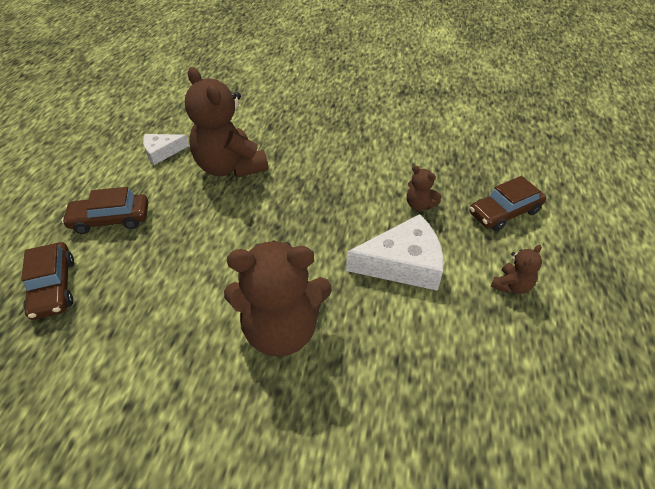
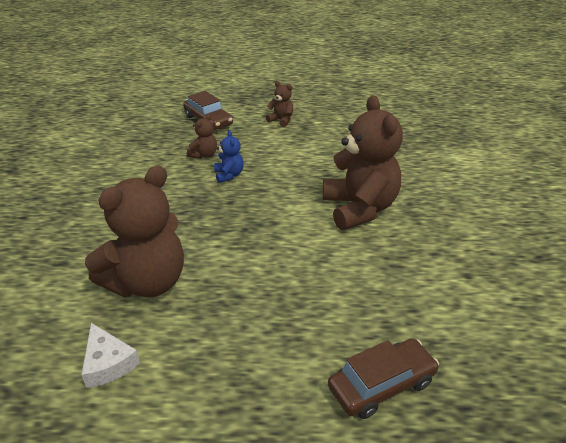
camera: 100 degrees left, 10 degrees down
brown car [62,187,148,234] -> none
white cheese [346,214,444,291] -> none
none -> blue teddy bear [214,130,244,183]

